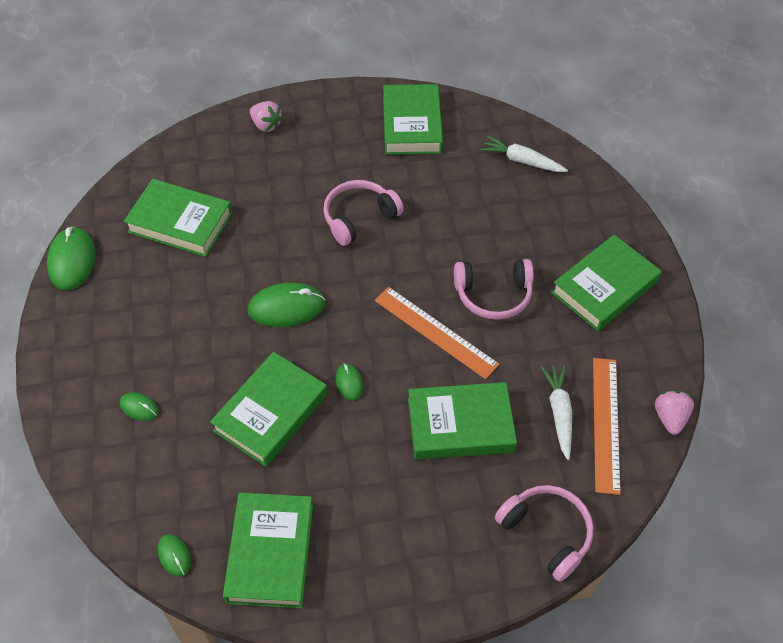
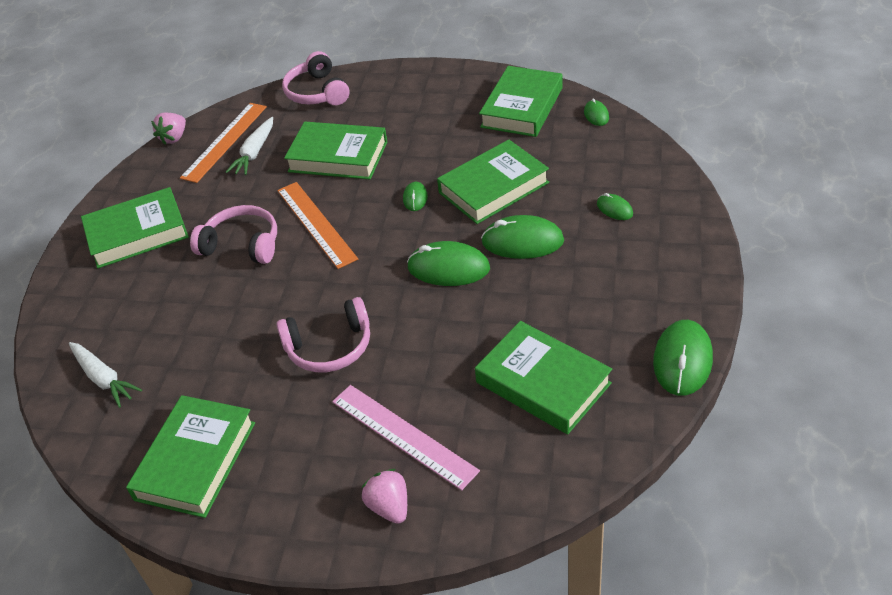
camera: 155 degrees left, 10 degrees down
none -> pink ruler [332,385,480,490]
none -> green mouse [481,215,564,259]

